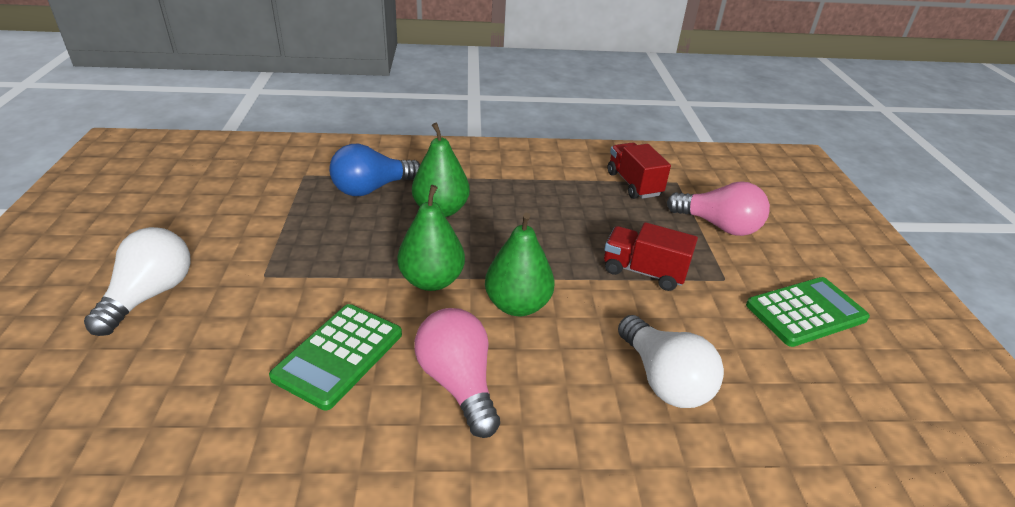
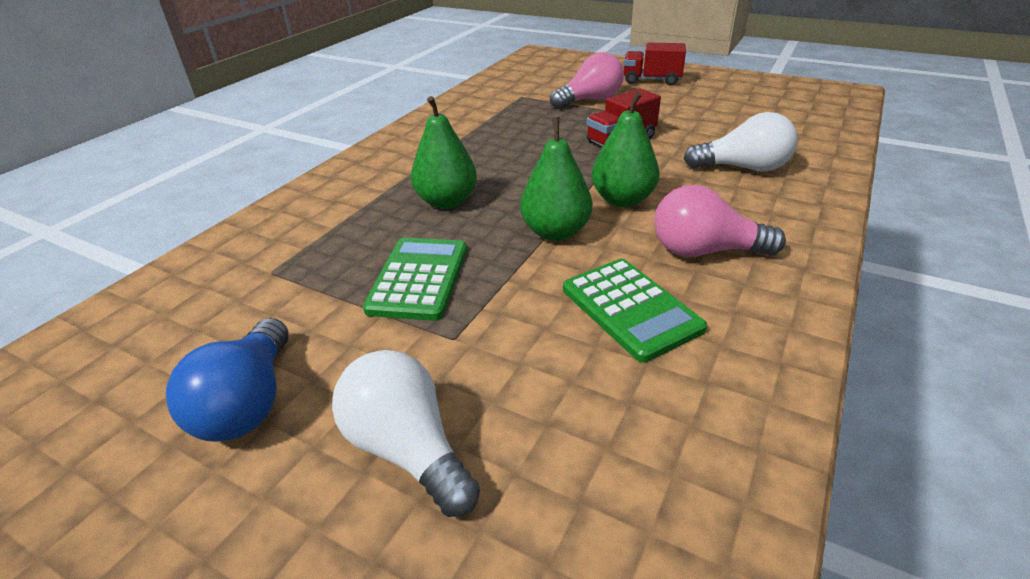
camera: 55 degrees left, 0 degrees up
blue light bulb [329,144,420,196] -> blue light bulb moved to [166,318,288,442]
red truck [607,142,671,199] -> red truck moved to [624,42,686,86]
green calculator [746,277,870,347] -> green calculator moved to [363,237,467,321]

